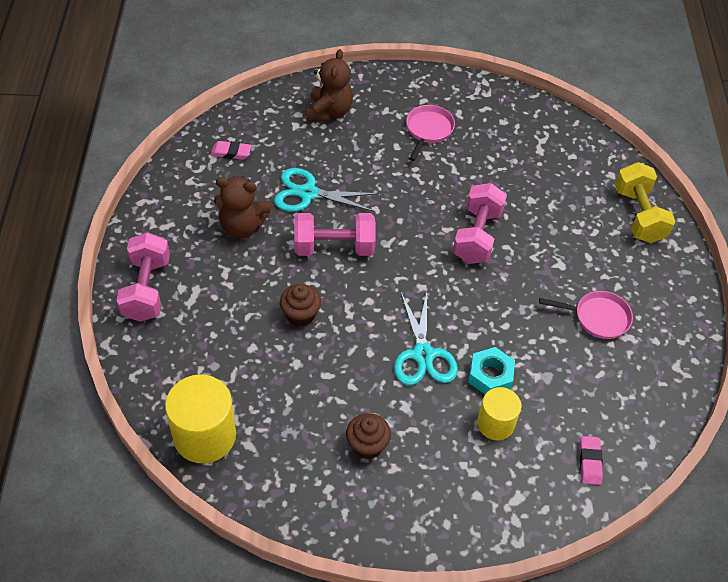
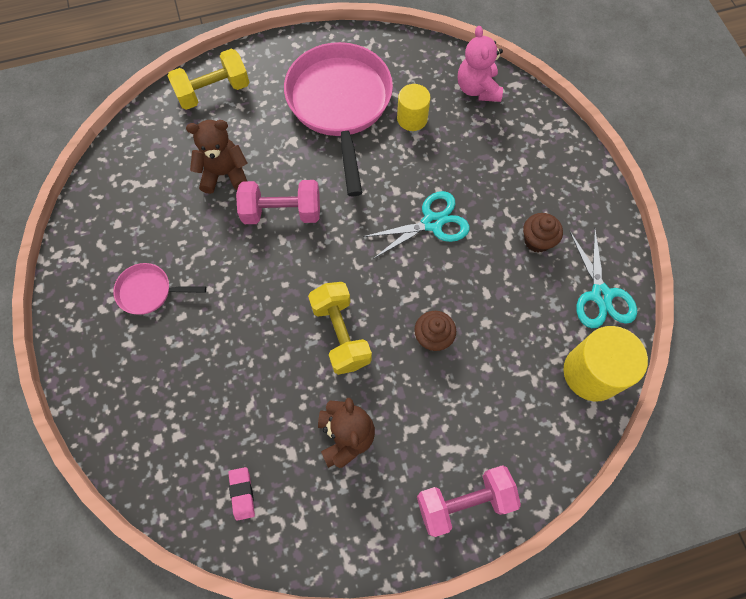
camera: 105 degrees left, 15 degrees up
turquoise scissors [274,168,379,212] -> turquoise scissors moved to [569,227,637,328]
pink dumbbell [294,213,376,256] -> yellow dumbbell [308,282,372,375]
brown teddy bear [306,49,353,122] -> brown teddy bear moved to [186,120,247,194]
turquoise nut [468,347,515,394] -> none
yellow cylinder [477,387,521,440] -> yellow cylinder moved to [397,84,431,131]
pink pan [539,291,633,339] -> pink pan [284,42,393,196], size x2.21
pink eraser [580,436,603,485] -> pink teddy bear [458,26,503,102]

